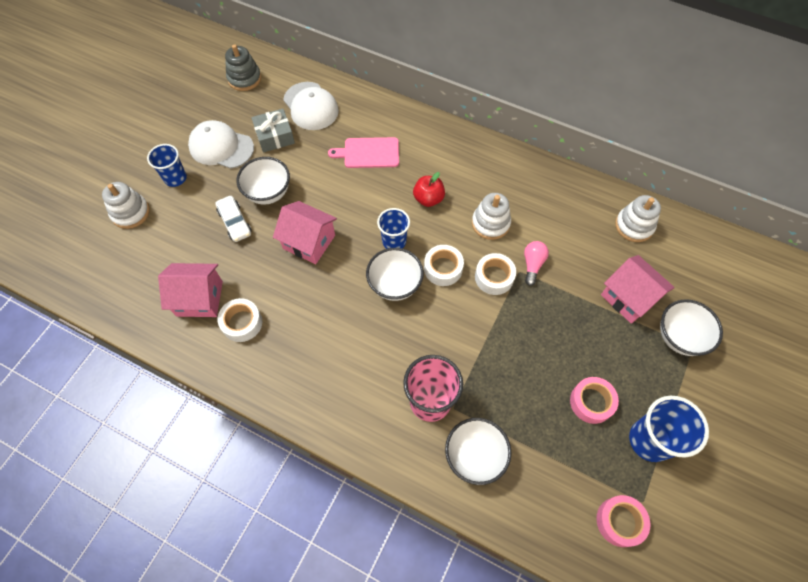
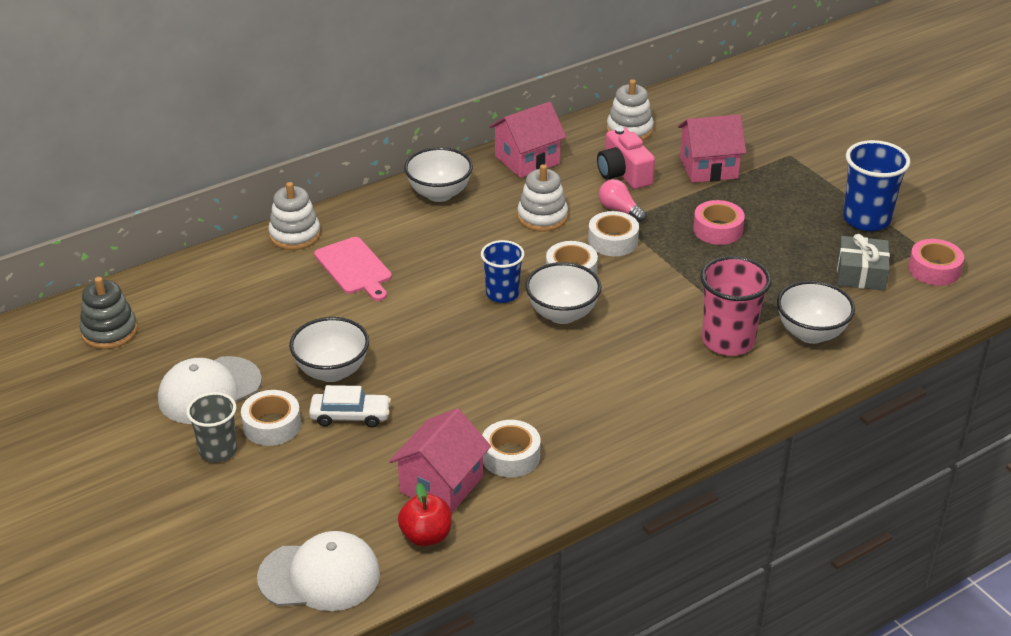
camera: 60 degrees left, 25 degrees down
white stacking toy [102,182,150,229] -> white stacking toy moved to [268,182,321,250]
blue cup [147,144,187,187] -> grey cup [186,392,237,462]
grey gift [251,109,295,153] -> grey gift moved to [837,234,890,291]
pink house [273,201,337,264] -> pink house moved to [489,102,567,178]
white cap [283,82,339,130] -> white cap moved to [257,531,380,611]
pink cutting board [328,137,399,168] -> pink cutting board turned 60 degrees counterclockwise [314,237,392,301]
red apple [413,172,445,207] -> red apple moved to [398,483,452,546]
pink tape [570,377,619,424] -> pink tape moved to [693,200,745,245]
white bowl [660,299,723,356] -> white bowl moved to [404,147,473,202]
none -> white tape [241,390,301,446]
none -> pink camera [597,127,655,189]

